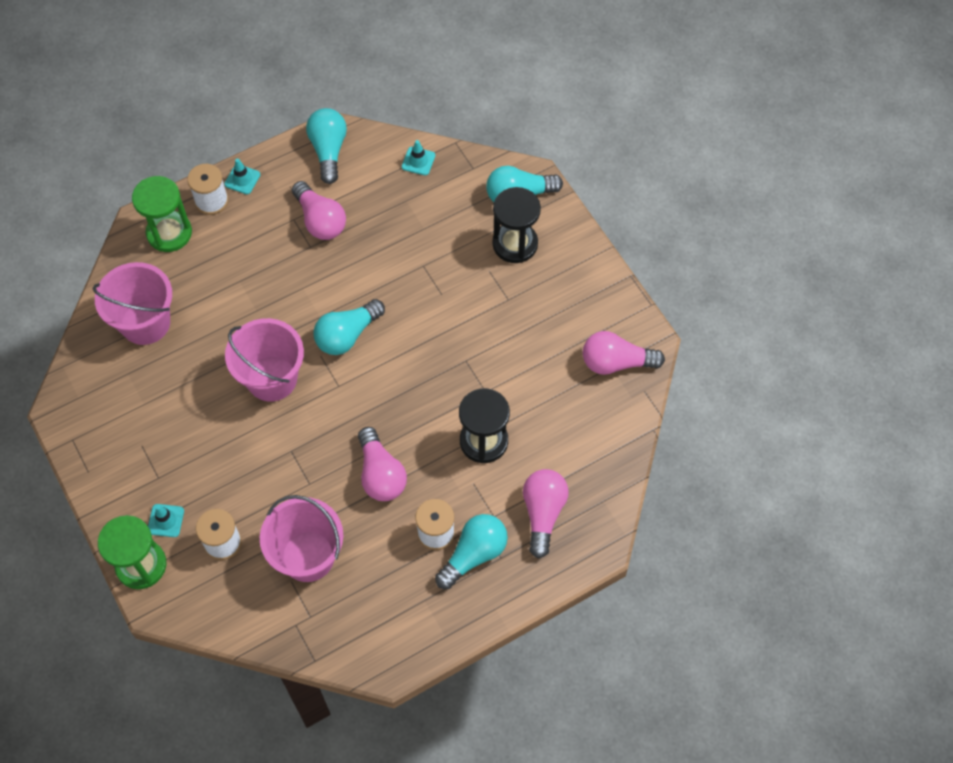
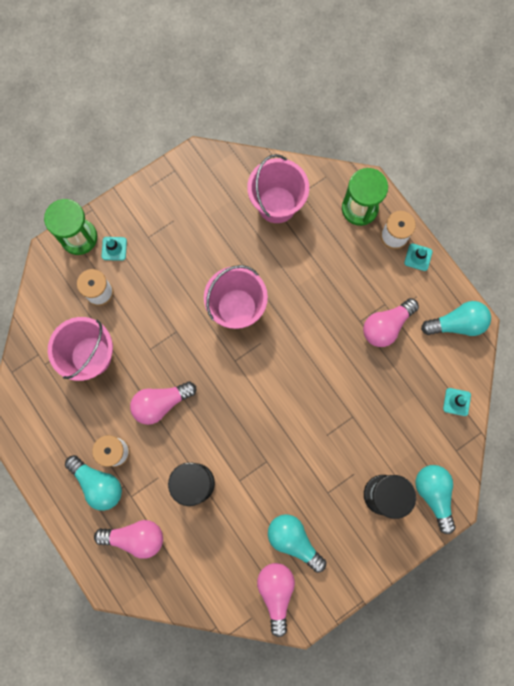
camera: 85 degrees right, 15 degrees up
turquoise light bulb [314,299,385,355] -> turquoise light bulb moved to [268,514,327,573]

